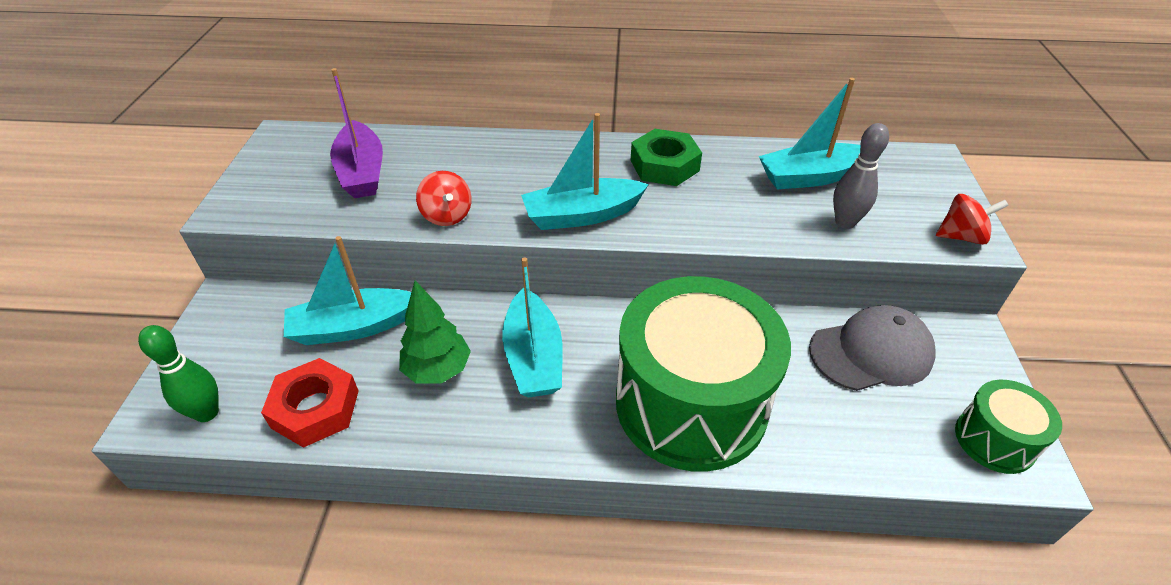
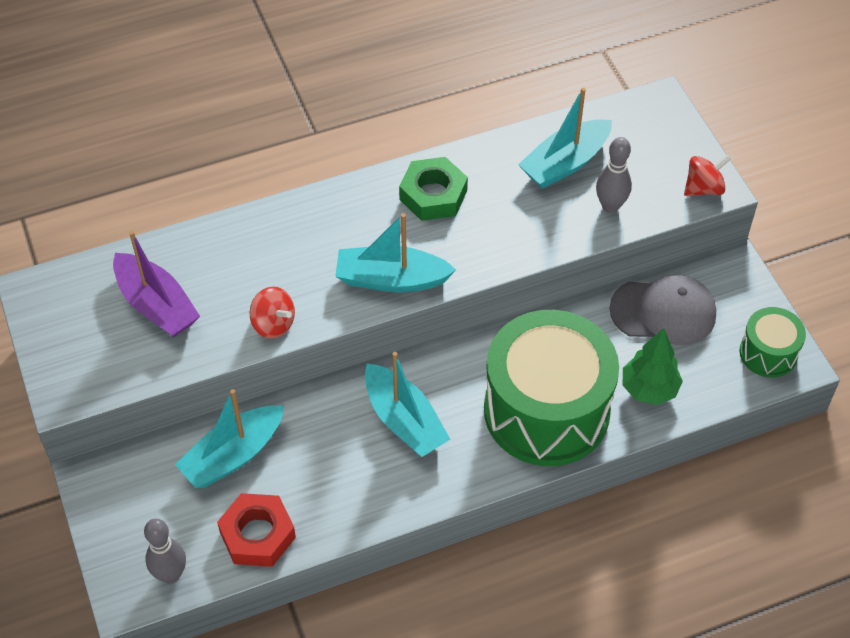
camera: 25 degrees left, 10 degrees up
green bowling pin [138,325,219,422] -> grey bowling pin [144,519,186,584]
green tree [399,280,471,384] -> green tree moved to [623,328,683,405]
turquoise boat [521,113,649,230] -> turquoise boat turned 45 degrees clockwise [335,213,456,292]
grey cap [809,305,936,391] -> grey cap turned 45 degrees clockwise [609,275,716,345]

